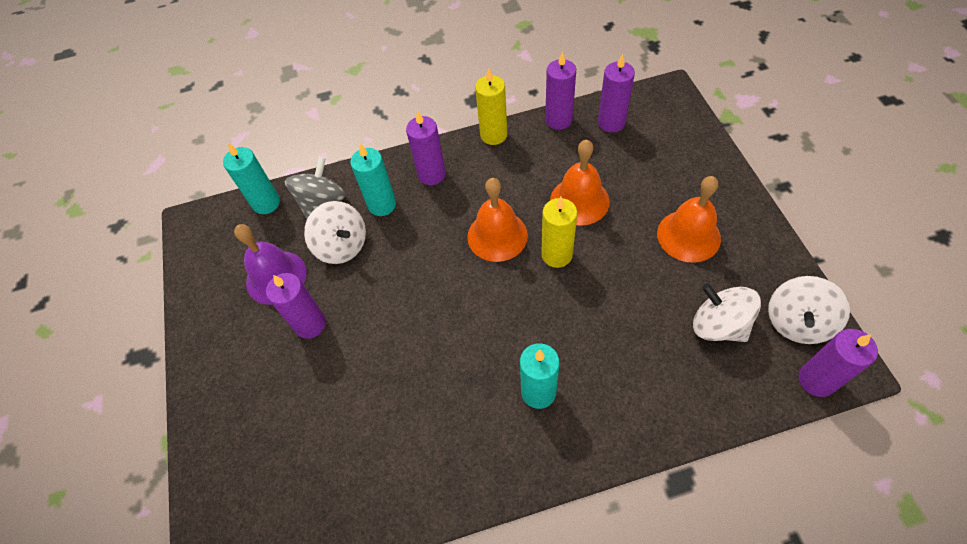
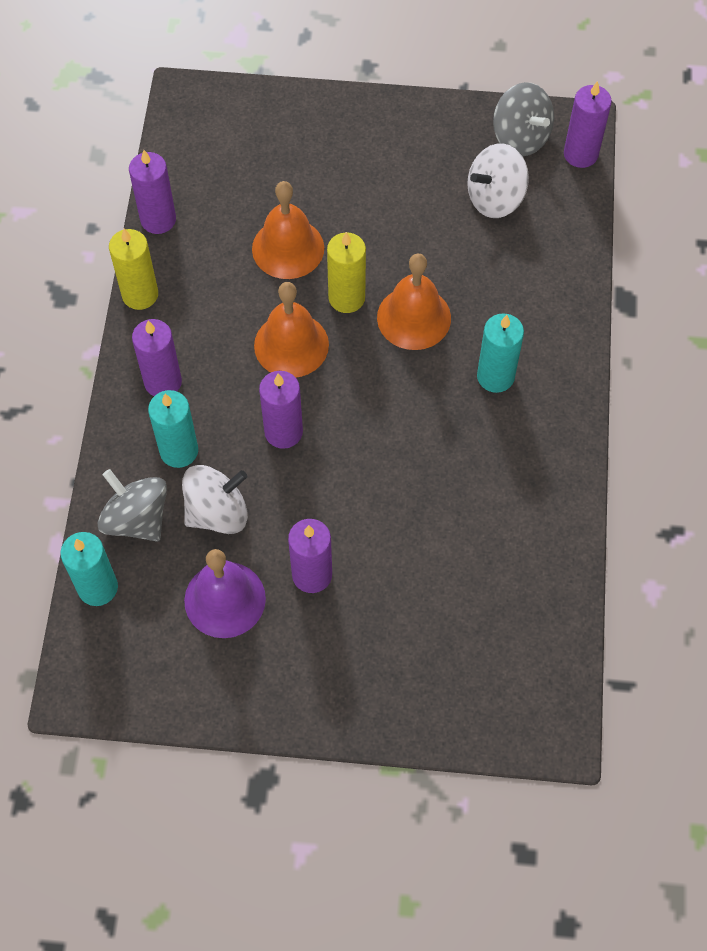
camera: 75 degrees left, 5 degrees up
purple candle [598,54,635,133] -> purple candle moved to [259,371,303,449]
orange bell [657,176,721,263] -> orange bell moved to [377,253,451,350]
white spinning top [768,276,850,344] -> grey spinning top [493,82,554,156]

